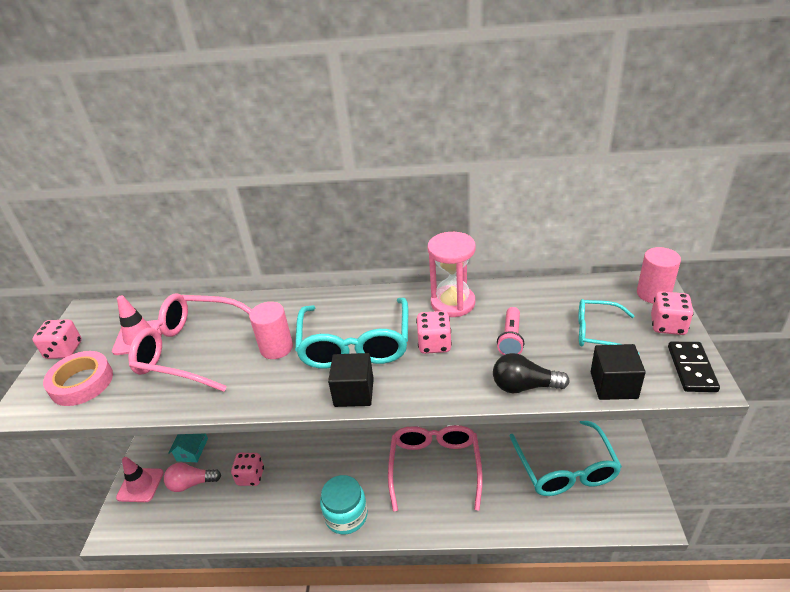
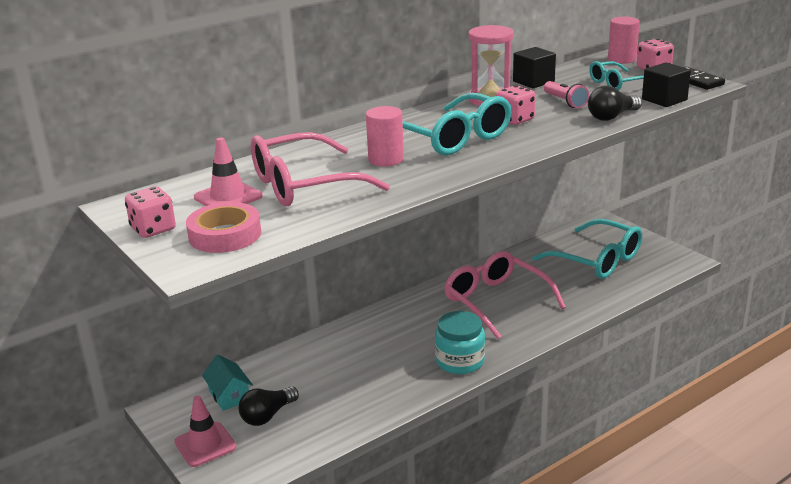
camera: 40 degrees left, 10 degrees down
pink light bulb [164,463,221,492] -> black light bulb [239,386,299,426]
pink dice [231,453,264,486] -> none
black cube [328,353,374,407] -> black cube moved to [513,47,556,88]

